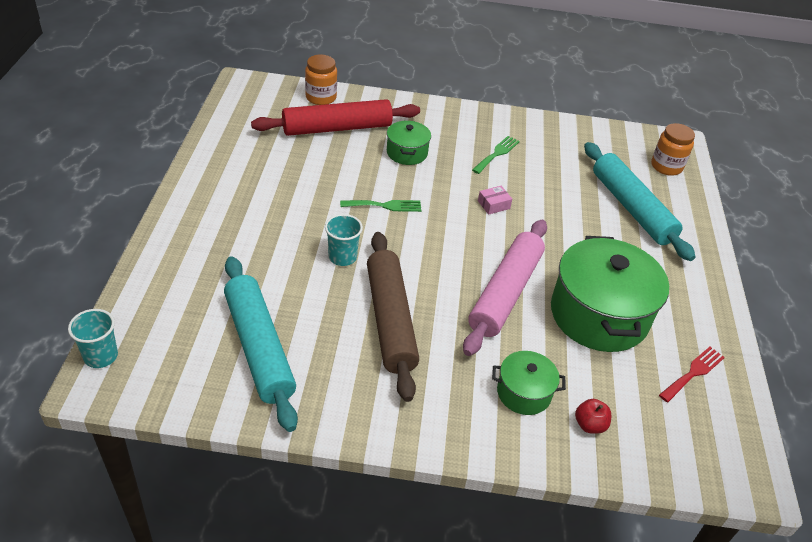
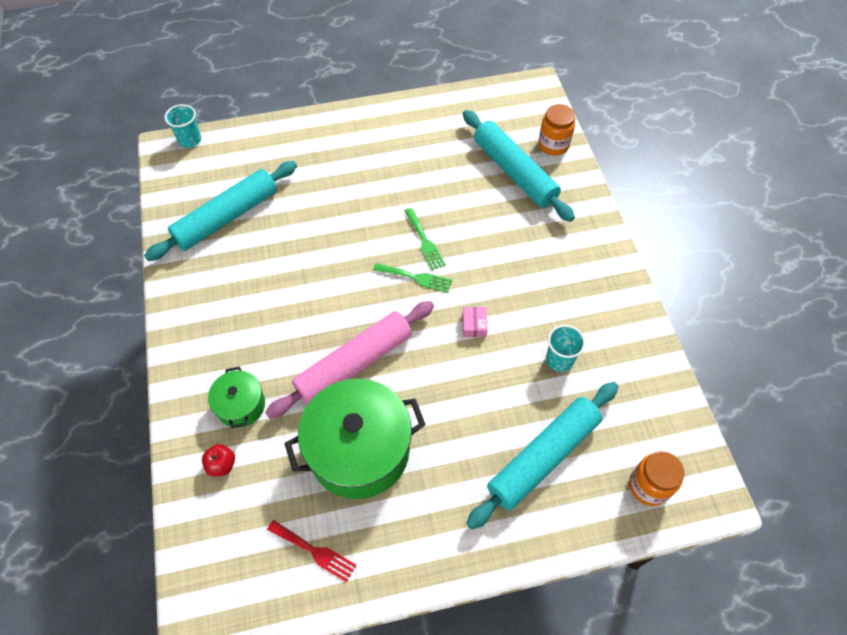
camera: 75 degrees right, 15 degrees up
red rolling pin [251,99,420,136] -> turquoise rolling pin [463,110,575,222]
turquoise cup [325,214,363,266] -> turquoise cup moved to [546,325,586,372]
brown rolling pin [367,232,419,402] -> none
green pot [387,121,431,165] -> none
pink rolling pin [463,220,547,356] -> pink rolling pin turned 45 degrees counterclockwise [265,301,434,419]
green fork [472,136,520,174] -> green fork moved to [373,263,452,293]
pink box [478,186,512,215] -> pink box turned 45 degrees clockwise [462,307,488,337]

